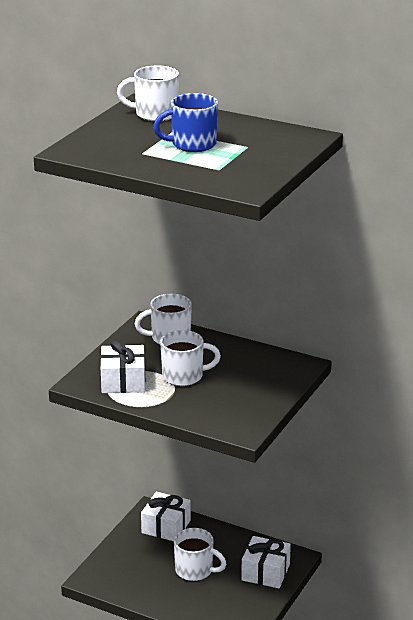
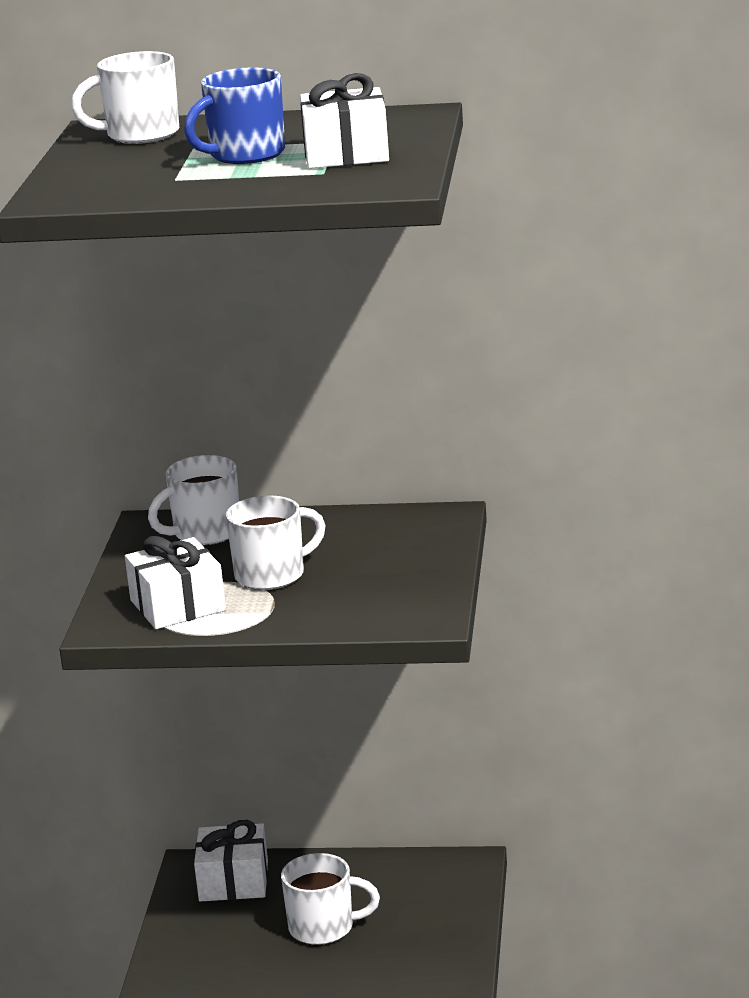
camera: 20 degrees left, 5 degrees down
white gift [241,536,291,588] -> white gift moved to [300,73,389,169]

